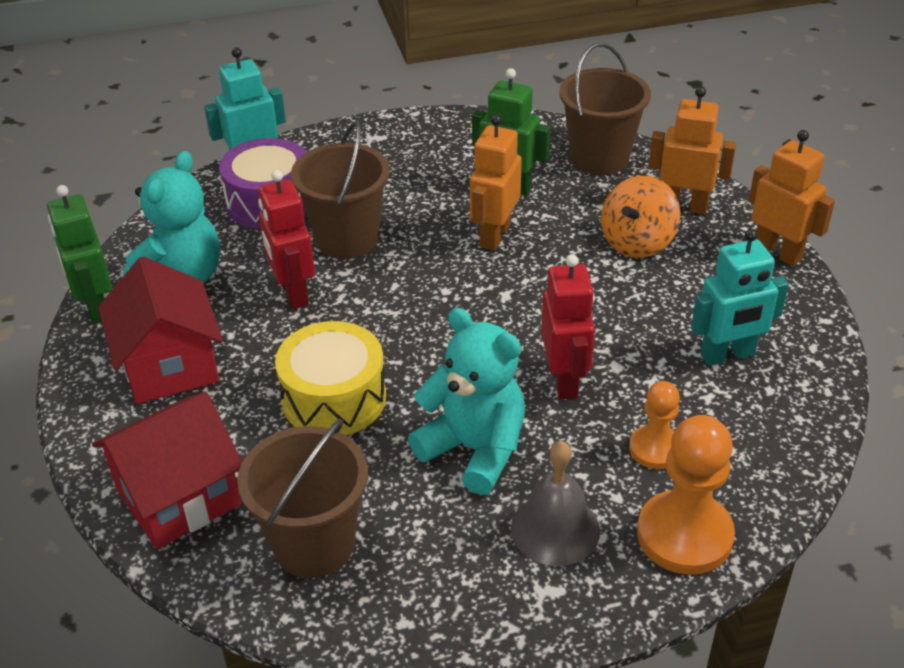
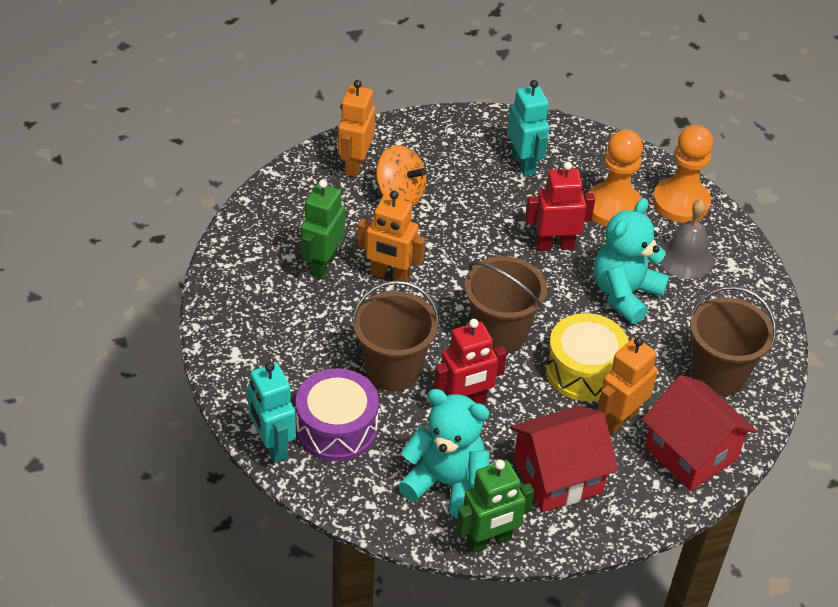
camera: 95 degrees left, 5 degrees up
brown bucket [559,43,651,175] -> brown bucket moved to [464,256,547,354]
orange pawn [629,381,680,469] -> orange pawn [588,129,643,227], size x1.69
orange robot [749,130,835,266] -> orange robot moved to [597,337,658,434]

